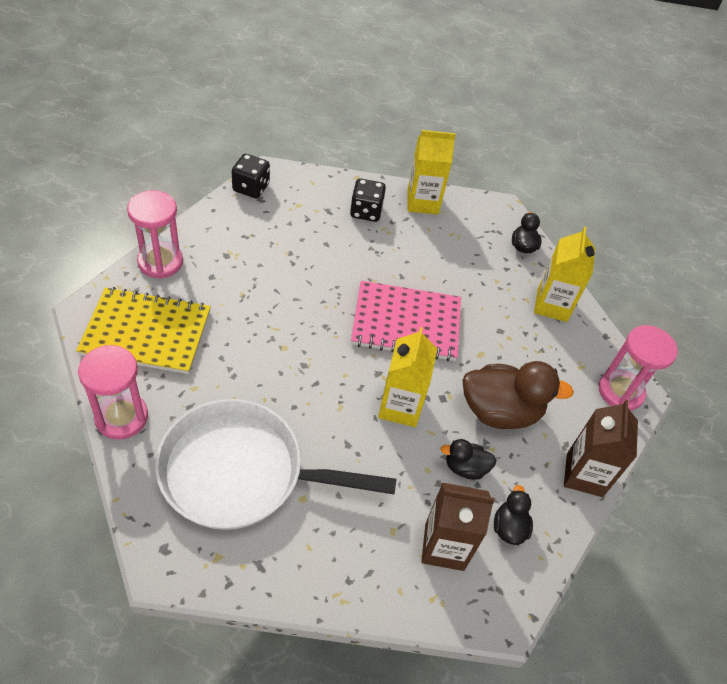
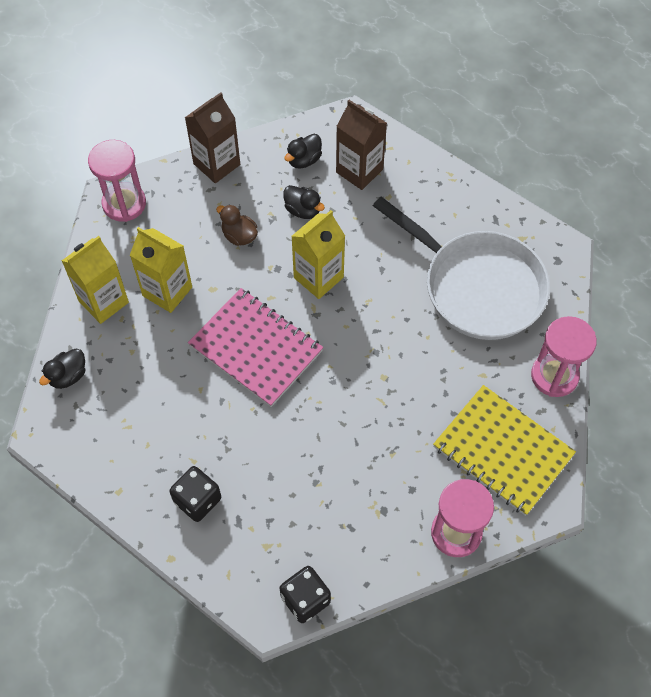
camera: 140 degrees left, 10 degrees up
yellow carton [407,130,456,214] -> yellow carton moved to [130,227,192,313]
brown duck [463,361,574,429] -> brown duck [216,204,258,246], size x0.52

